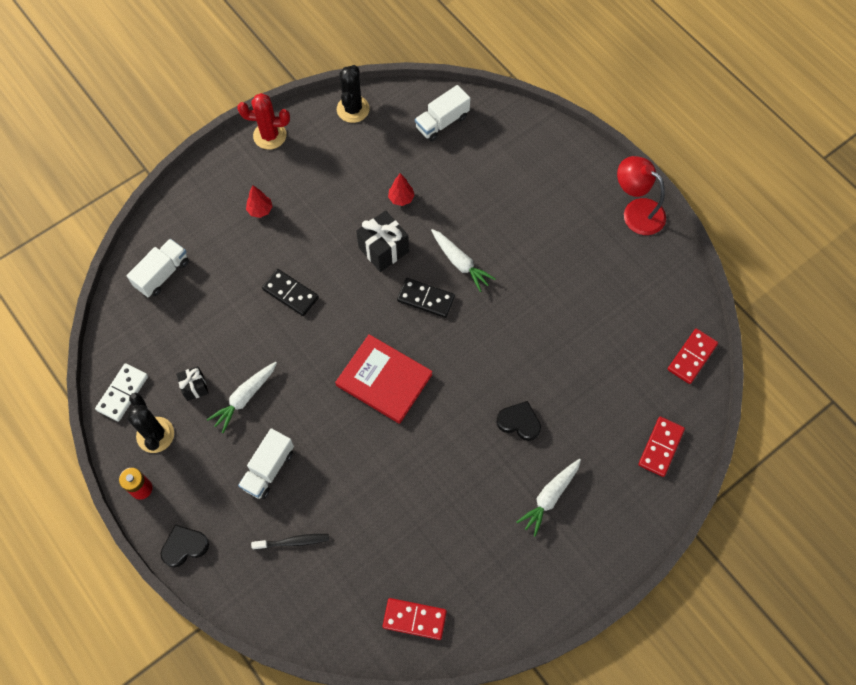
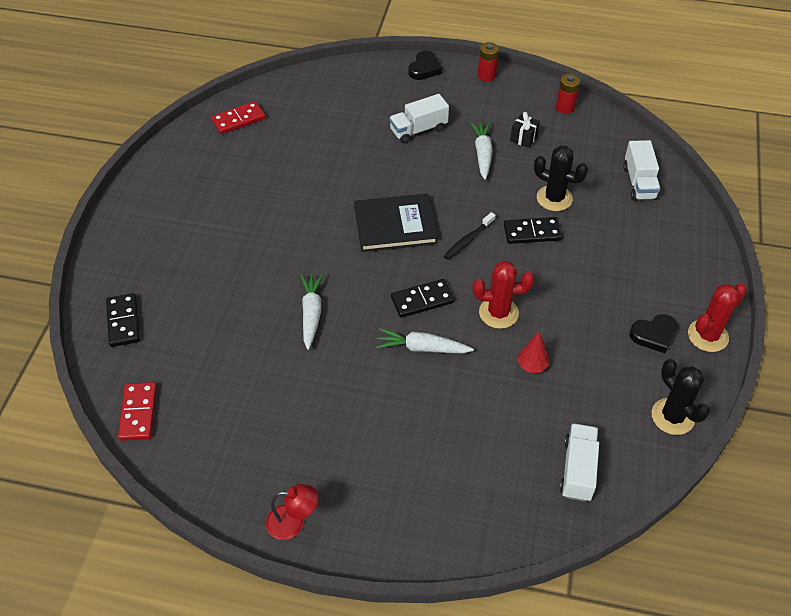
camera: 140 degrees right, 15 degrees down
white domino [95,363,148,422] -> red battery [556,74,580,114]
black cactus [127,393,174,453] -> black cactus moved to [534,145,588,211]
white truck [238,428,294,499] -> white truck turned 105 degrees counterclockwise [389,94,449,143]
red tree [246,185,273,218] -> none
black toothbrush [251,534,329,550] -> black toothbrush moved to [444,212,496,260]
red book [335,334,433,424] -> black book [354,193,438,252]
black gift [356,210,409,272] -> red cactus [473,261,534,329]
black heart [496,401,541,441] -> black heart moved to [629,314,678,353]
white carrot [516,459,581,537] -> white carrot moved to [300,273,323,350]
red lamp [617,156,666,235] -> red lamp [266,484,318,540], size x0.66
red domino [638,417,685,477] -> black domino [106,293,140,347]

